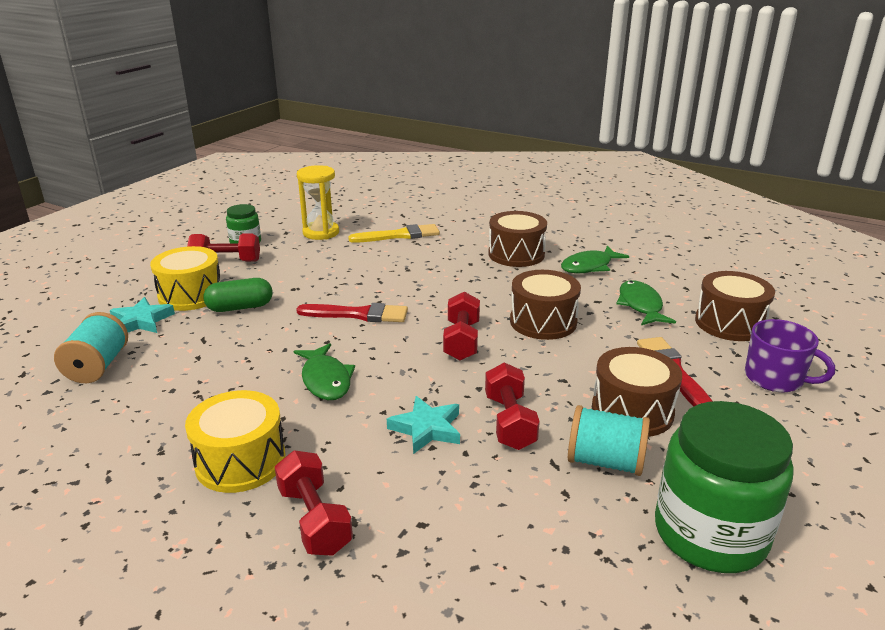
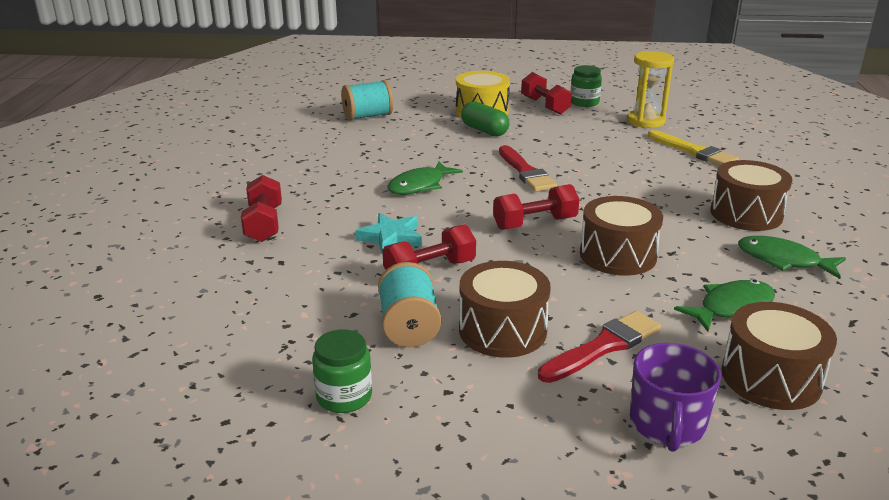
camera: 65 degrees right, 0 degrees up
turquoise star [110,297,175,333] -> none
yellow drum [185,390,286,493] -> none
red dumbbell [275,450,353,556] -> red dumbbell turned 45 degrees counterclockwise [241,175,282,242]
green jar [655,401,794,573] -> green jar [312,330,372,413], size x0.51

